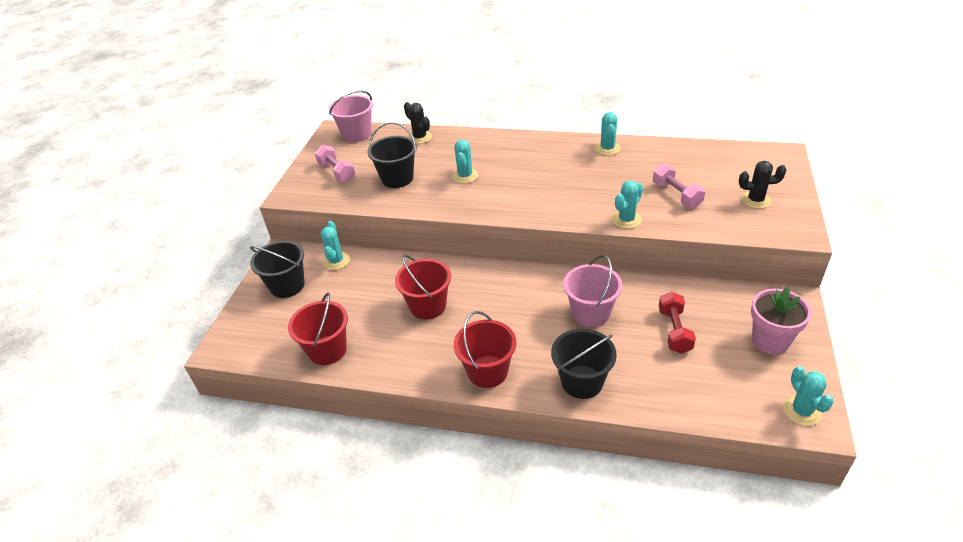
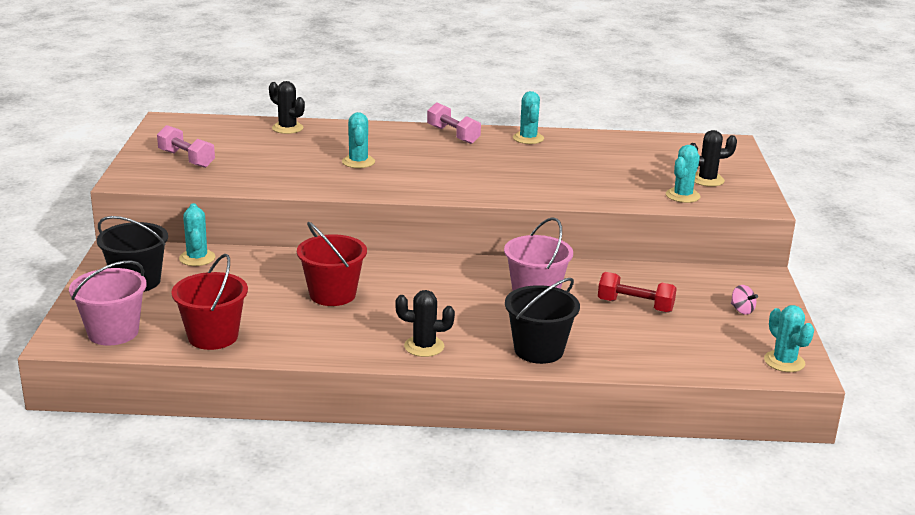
camera: 15 degrees left, 15 degrees down
pink bucket [328,90,373,142] -> pink bucket moved to [69,261,147,345]
black bucket [367,122,417,188] -> none
red bucket [454,311,517,388] -> black cactus [395,290,455,357]
turquoise cactus [612,181,643,229] -> turquoise cactus moved to [666,145,701,203]
pink dumbbell [653,164,705,208] -> pink dumbbell moved to [427,102,481,144]
red dumbbell [658,292,696,354] -> red dumbbell turned 60 degrees counterclockwise [598,272,677,313]
pink flower pot [751,287,811,355] -> pink spinning top [731,285,758,315]

